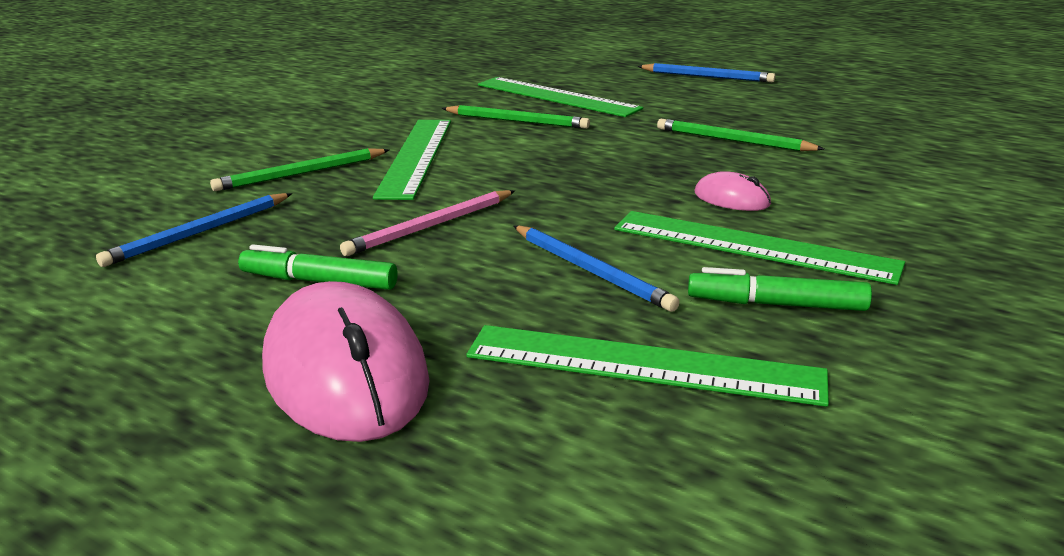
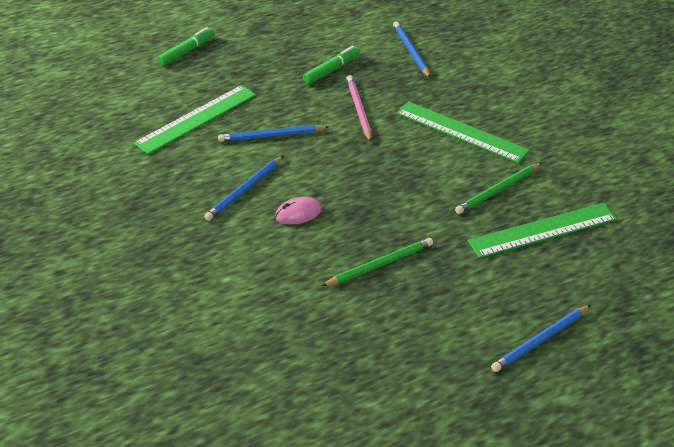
camera: 120 degrees right, 15 degrees up
green pencil [210,148,389,191] -> none
pink mouse [262,281,429,442] -> none
green ruler [614,211,905,285] -> blue pencil [204,156,283,221]
green marker [688,267,872,311] -> green marker moved to [157,27,215,66]

